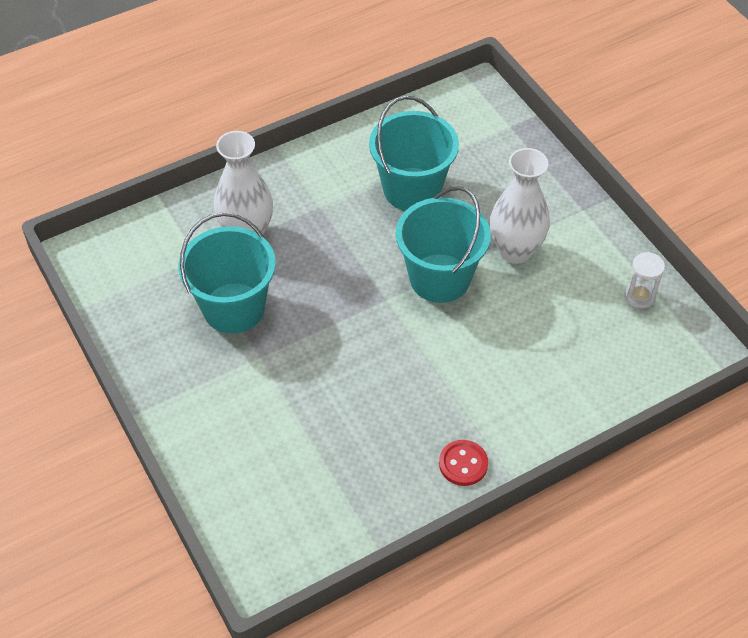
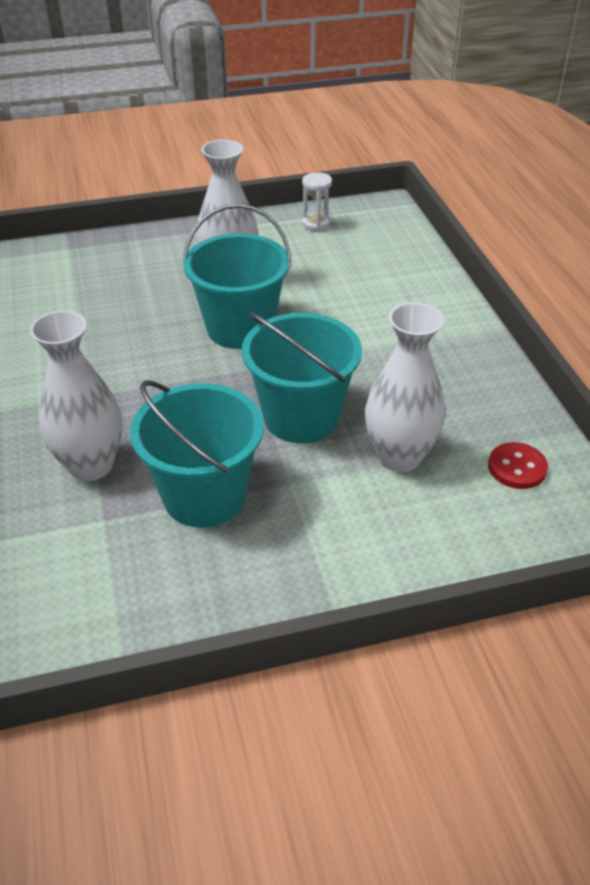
camera: 75 degrees left, 10 degrees down
turquoise bucket [369,96,459,211] -> turquoise bucket moved to [242,312,362,443]
red button [439,440,488,486] -> red button moved to [488,442,548,489]
none -> white vase [365,302,446,472]

